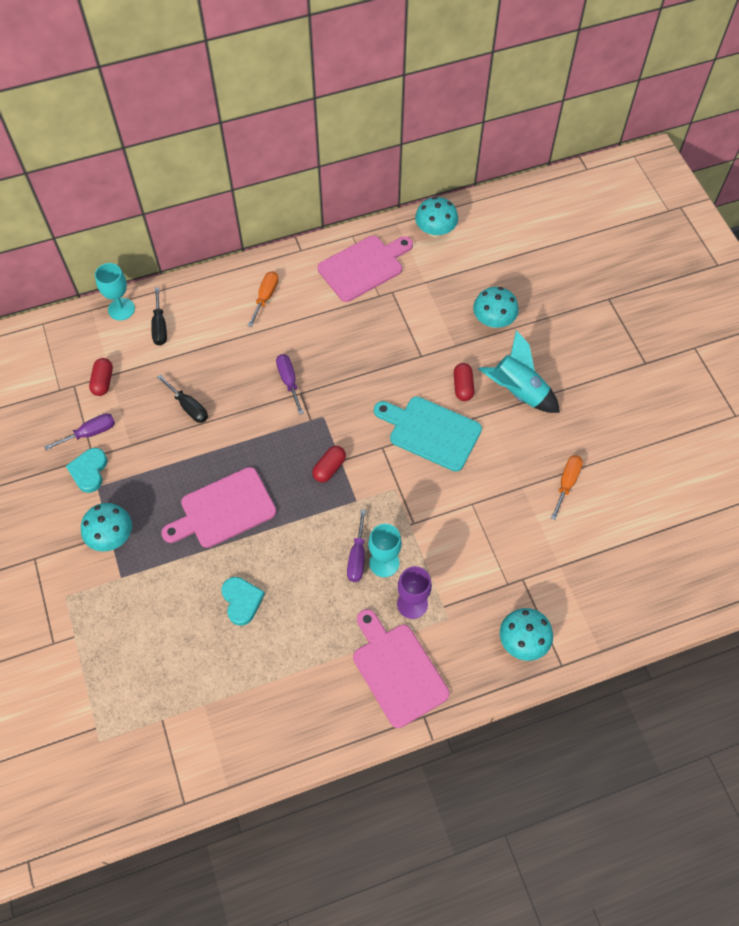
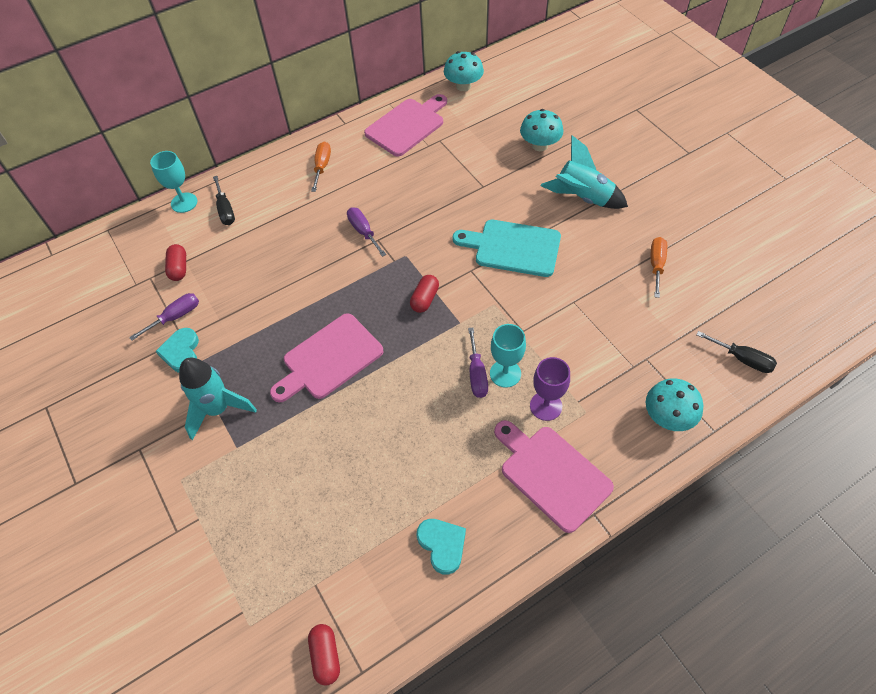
camera: 10 degrees left, 5 degrees down
turquoise mushroom [81,503,132,552] -> turquoise rocket [179,358,257,440]
black screwdriver [157,374,208,423] -> black screwdriver moved to [696,331,777,373]
turquoise heart [222,577,265,626] -> turquoise heart moved to [417,519,466,575]
red capsule [454,363,474,401] -> red capsule moved to [308,624,340,686]

